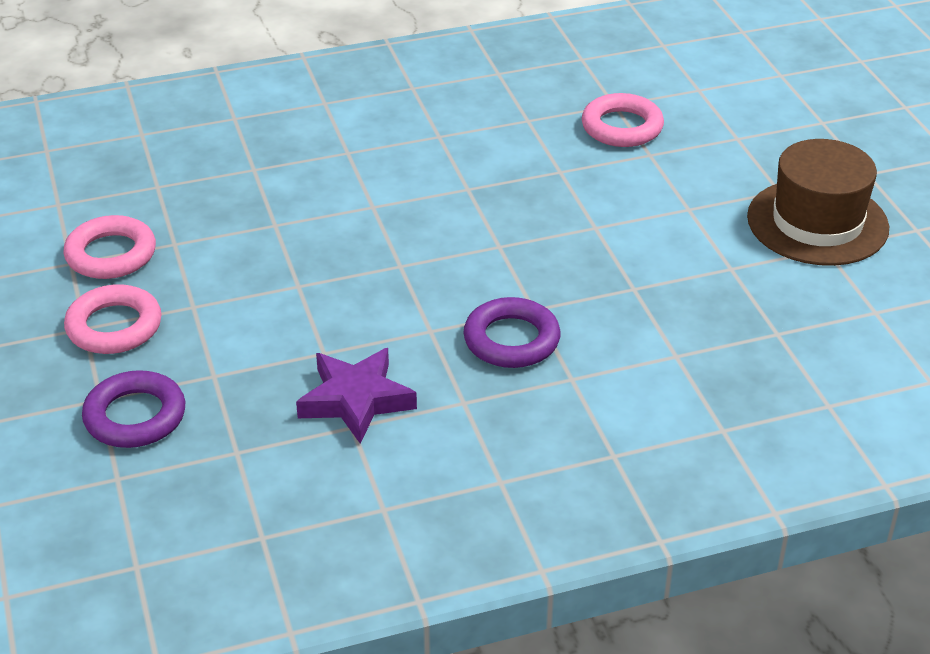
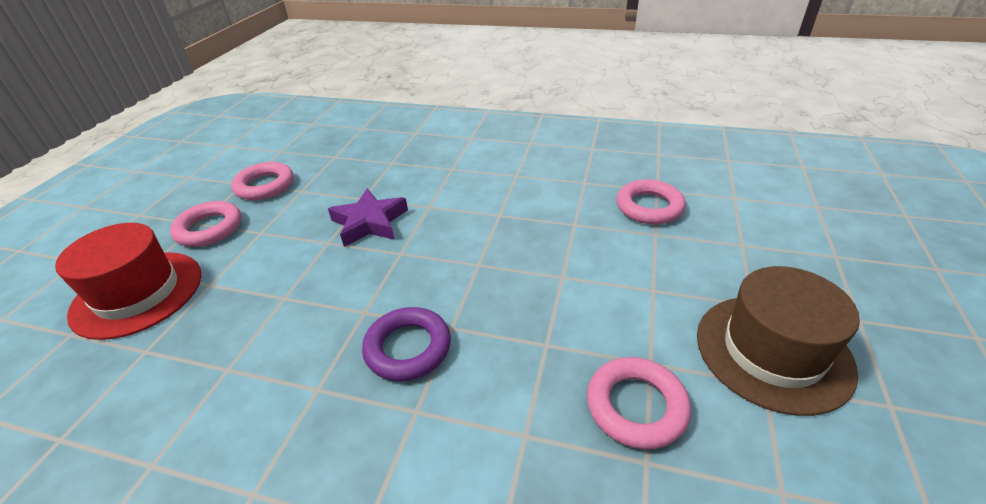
camera: 35 degrees right, 0 degrees up
purple ring [82,370,185,448] -> red hat [55,223,201,340]
purple star [296,348,417,444] -> purple star moved to [328,188,408,247]
none -> pink ring [587,357,691,450]

